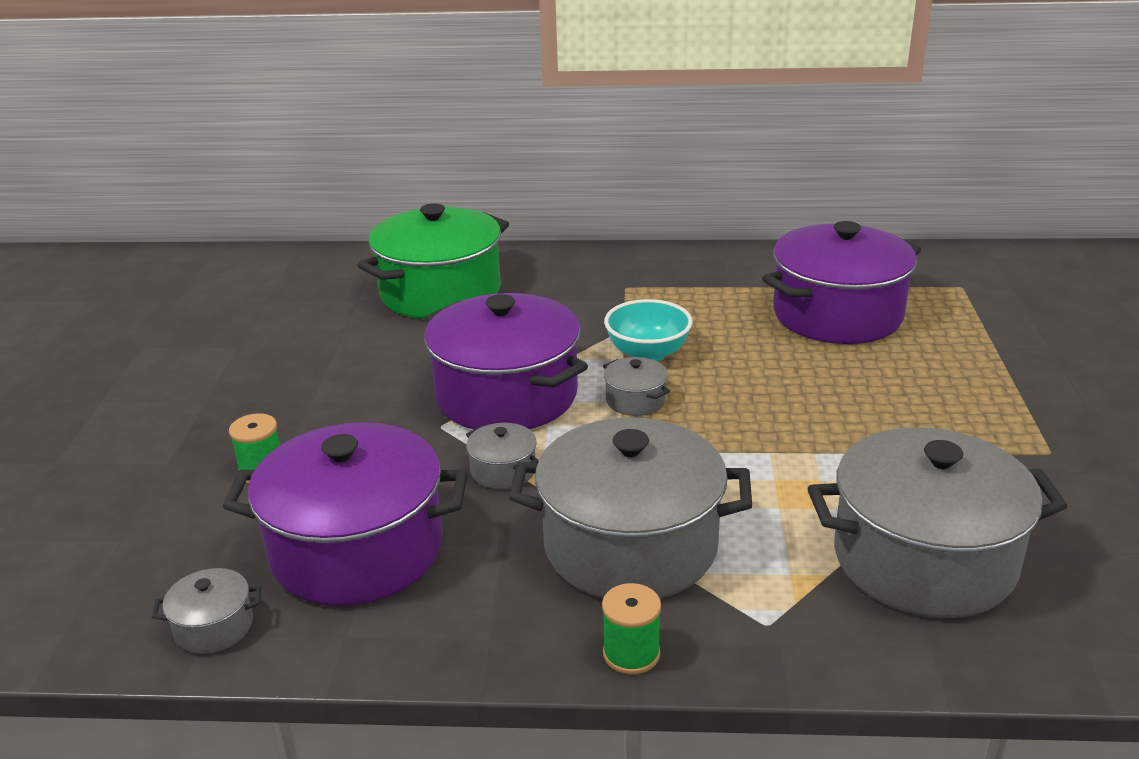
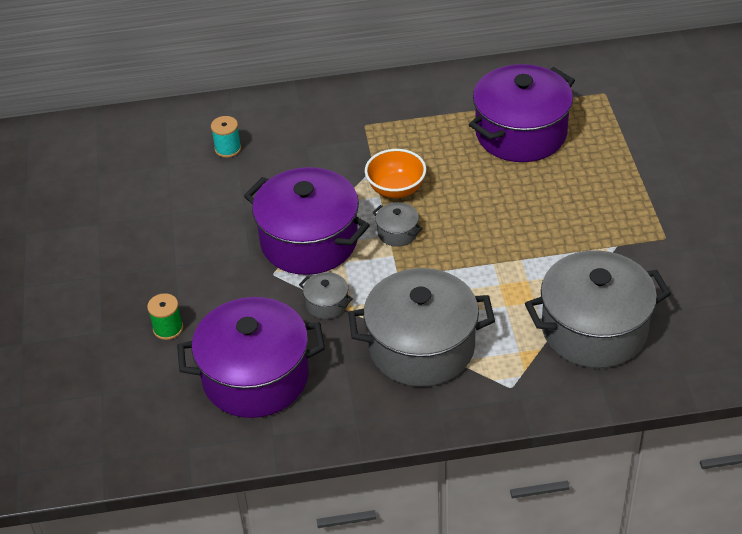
camera: 10 degrees left, 15 degrees up
grey pot [152,568,261,654] -> none
green pot [358,203,509,319] -> turquoise spool [211,116,241,158]
green spool [602,583,661,675] -> none
turquoise bowl [604,299,693,362] -> orange bowl [365,149,426,198]

